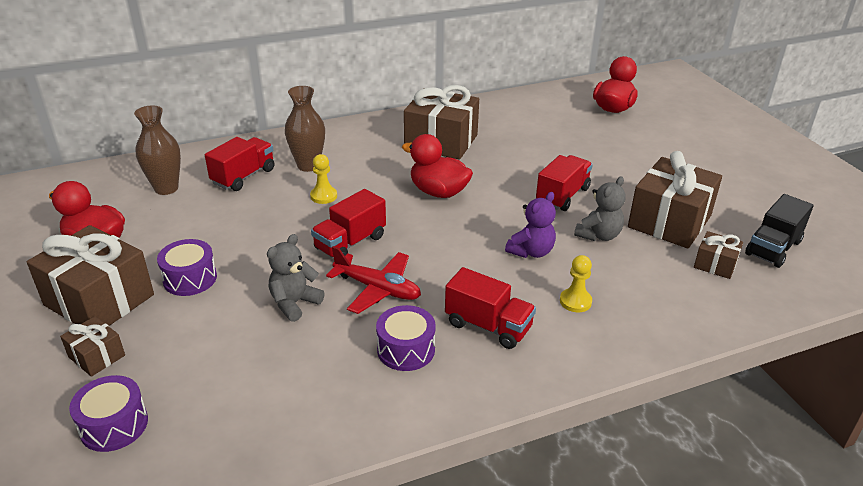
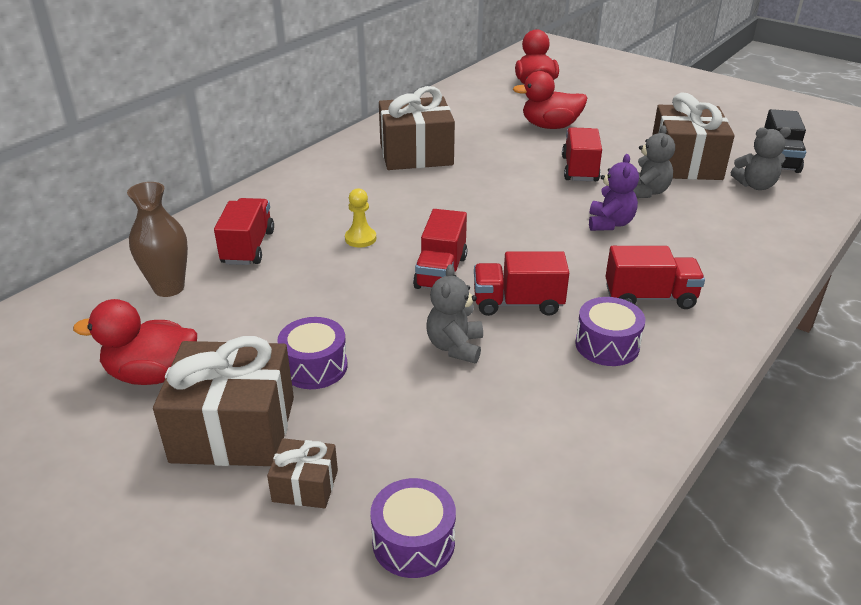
camera: 30 degrees left, 0 degrees up
brown vase [285,86,325,172] -> none
red plane [326,246,421,314] -> red truck [474,251,569,316]
red duck [402,134,473,198] -> red duck moved to [513,71,587,129]
yellow pawn [560,255,592,312] -> none
brown gift [694,231,743,279] -> grey teddy bear [731,127,791,190]

